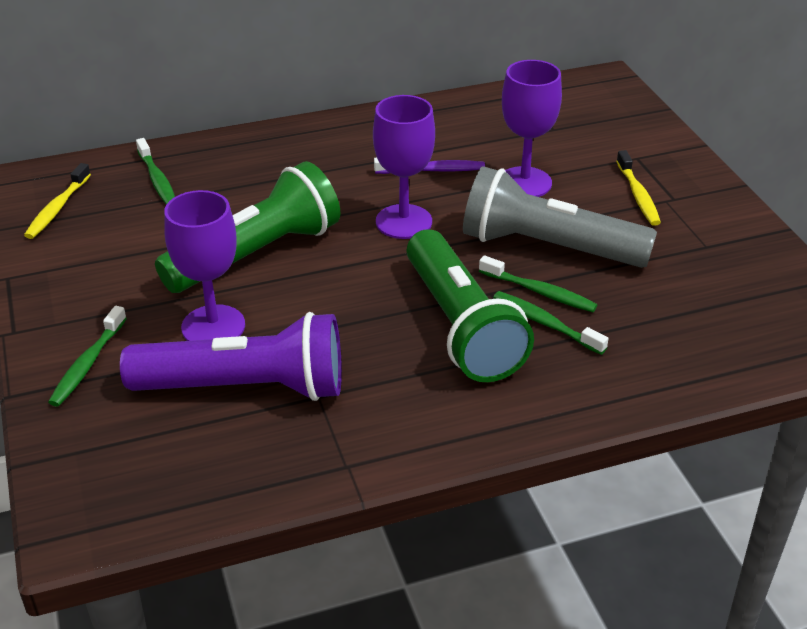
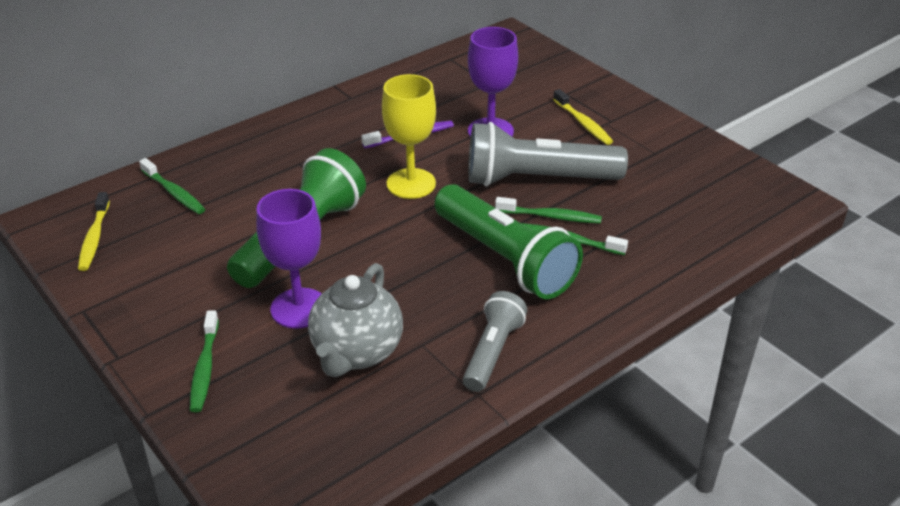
camera: 20 degrees left, 0 degrees up
purple flashlight [120,312,342,401] -> grey teapot [308,263,403,377]
purple goblet [373,95,435,239] -> yellow goblet [382,74,436,199]
none -> grey flashlight [463,291,527,392]

